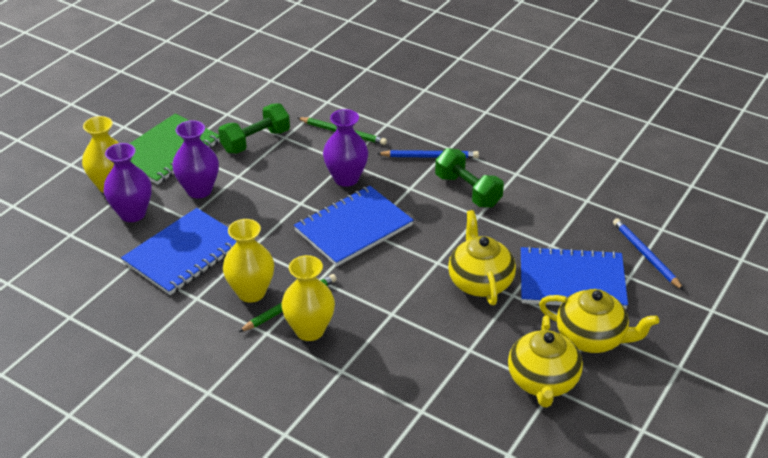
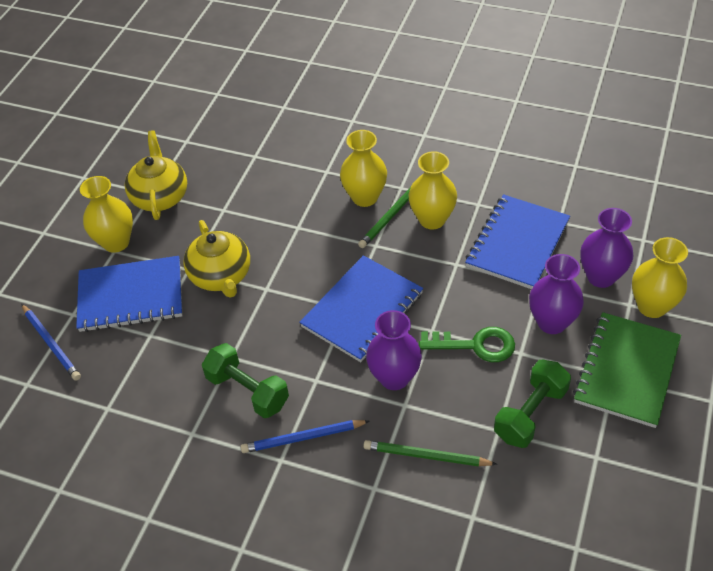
camera: 170 degrees right, 10 degrees up
yellow teapot [539,289,659,353] -> yellow vase [80,176,133,253]
none -> green key [419,327,515,362]

